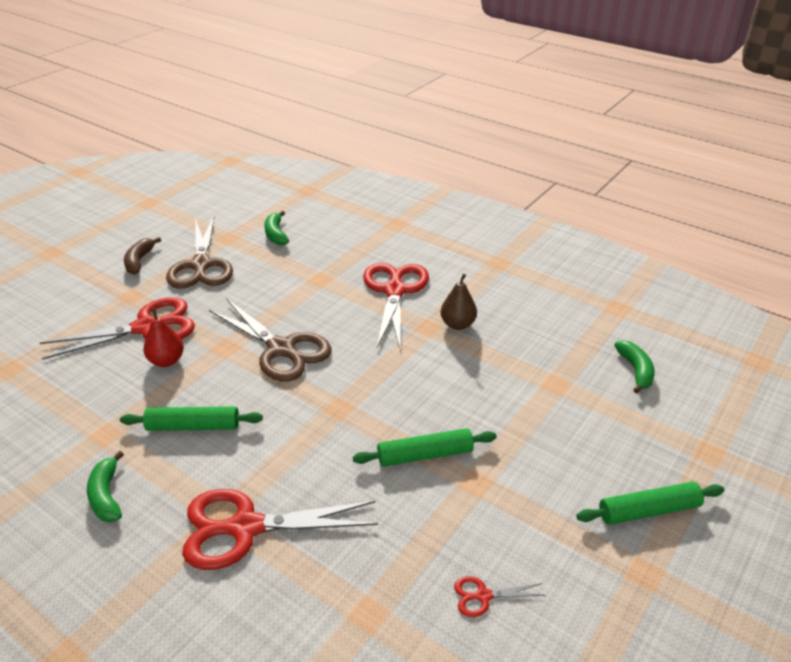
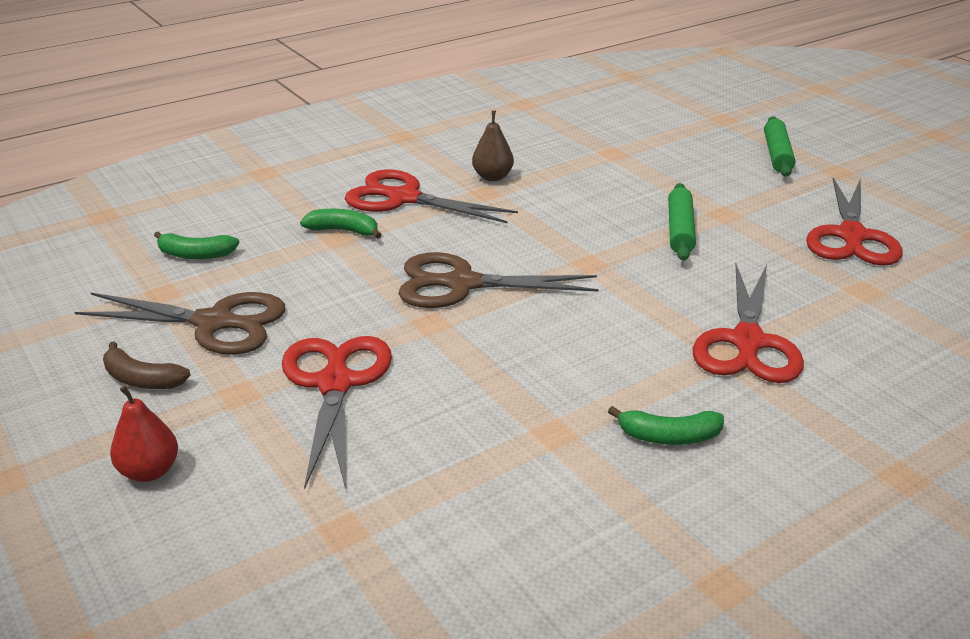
camera: 70 degrees left, 5 degrees down
green rolling pin [120,406,263,431] -> none
red pear [143,308,184,367] -> red pear moved to [110,385,178,482]
brown scissors [209,298,332,382] -> brown scissors turned 150 degrees counterclockwise [398,252,599,308]
red scissors [454,576,546,617] -> red scissors [806,178,903,266], size x2.29
green banana [614,340,655,393] -> green banana moved to [300,209,381,239]

